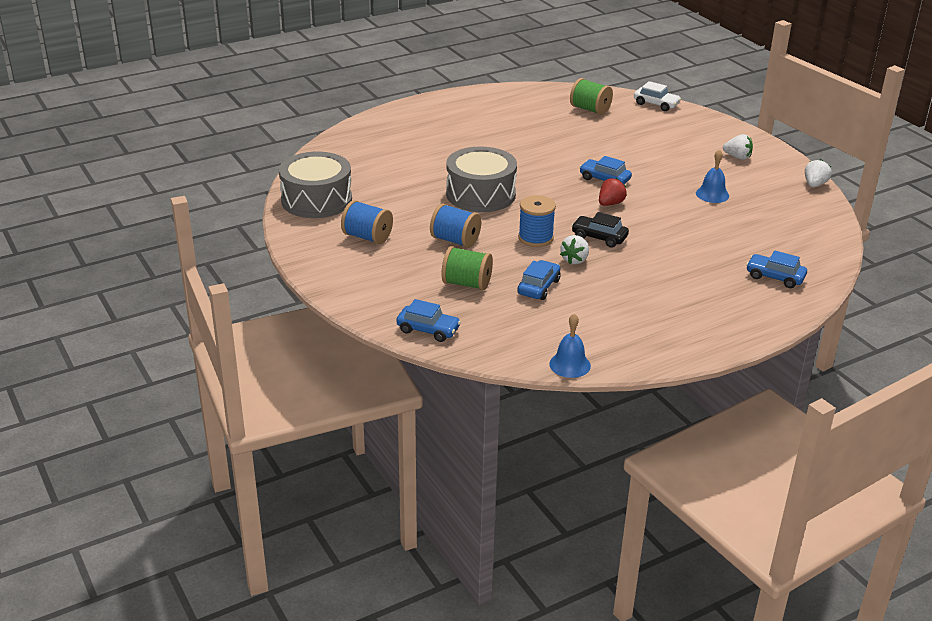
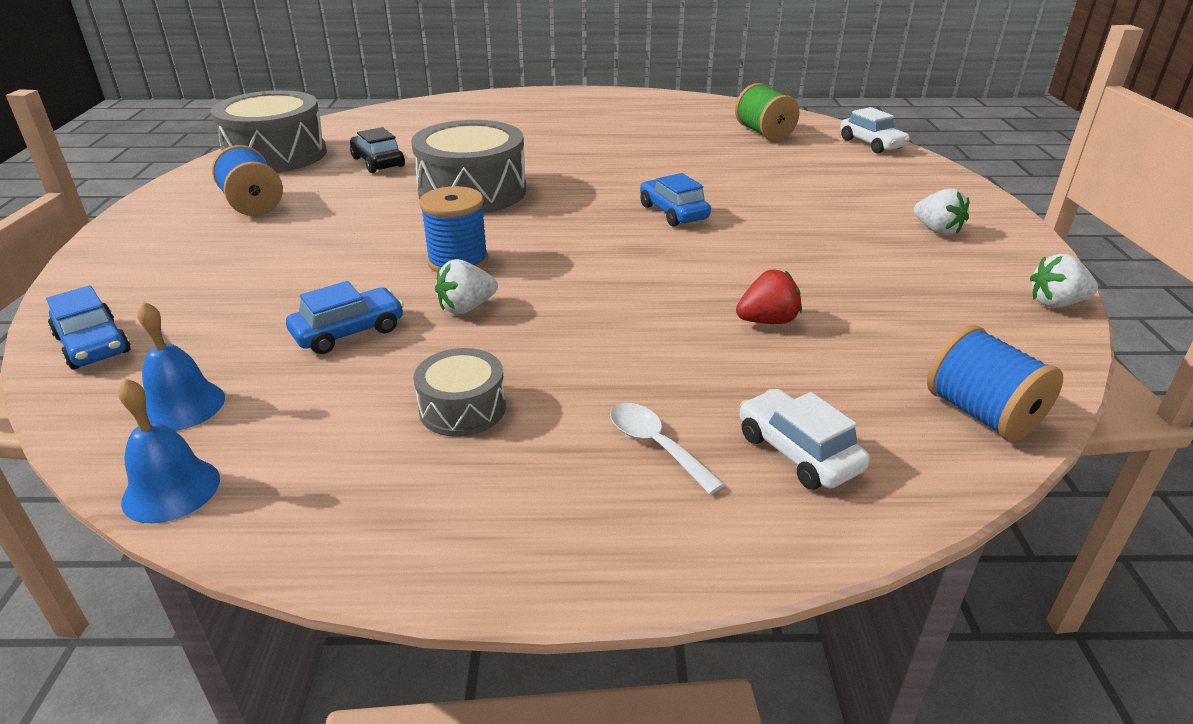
camera: 30 degrees right, 0 degrees up
blue spool [430,203,481,248] -> blue spool moved to [927,325,1063,441]
green spool [442,246,493,291] -> none
black car [571,212,629,248] -> black car moved to [350,127,405,173]
red strawberry [599,178,627,206] -> red strawberry moved to [736,270,802,324]
blue bell [696,149,729,203] -> blue bell moved to [137,301,225,431]
blue car [746,251,807,288] -> white car [740,389,870,490]
white strawberry [805,159,832,187] -> white strawberry turned 150 degrees counterclockwise [1030,254,1098,308]
none -> grey drum [413,348,506,437]
none -> white spoon [610,403,725,494]

